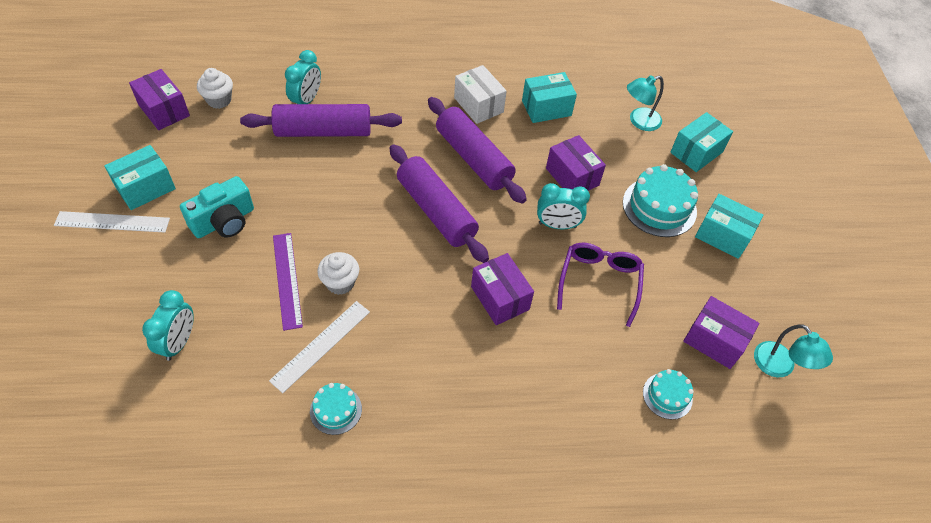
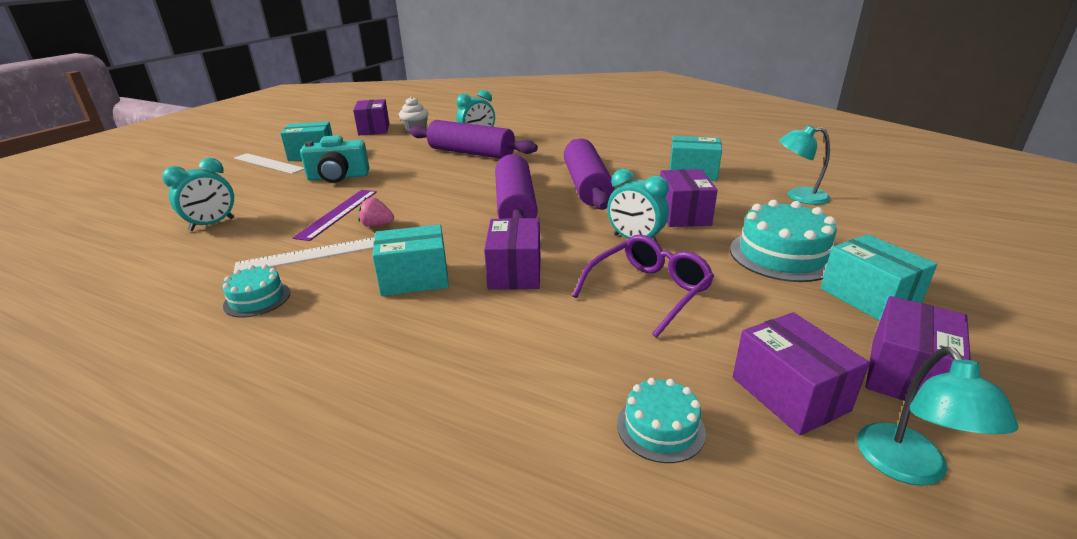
camera: 35 degrees right, 25 degrees down
white cupcake [317,252,359,295] -> pink strawberry [358,197,394,227]
white box [454,65,507,124] -> none
turquoise box [670,112,733,172] -> turquoise box moved to [373,225,449,296]
none -> purple box [866,296,971,401]

